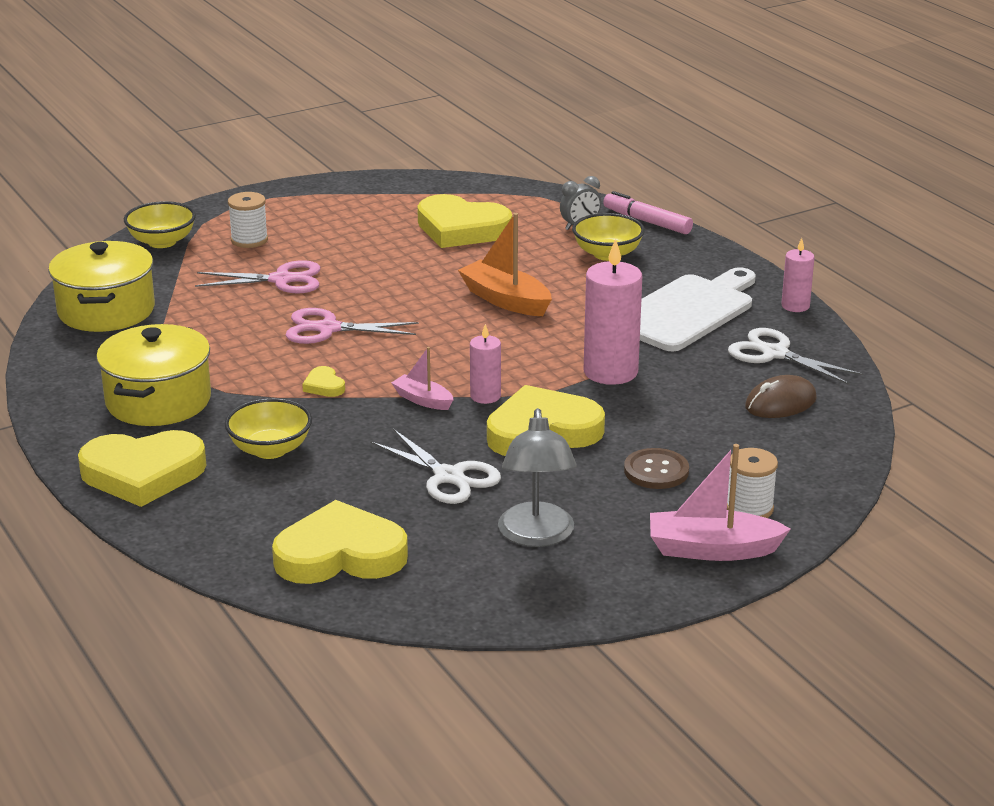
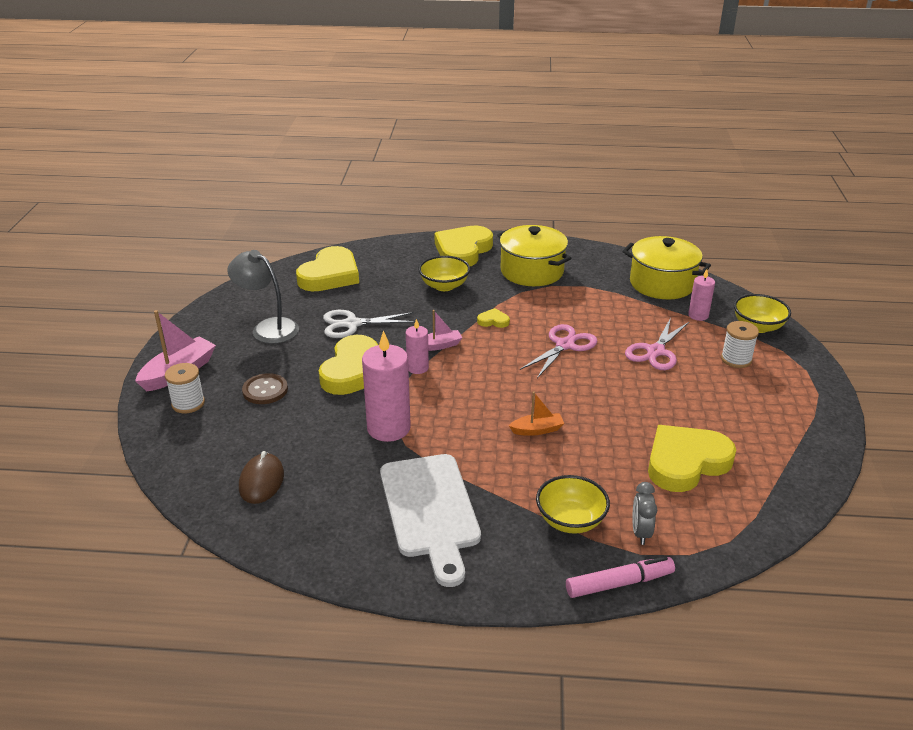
camera: 125 degrees right, 5 degrees up
orange boat [458,213,552,316] -> orange boat [509,392,564,436], size x0.58
white scissors [728,328,863,385] -> none
pink candle [781,238,815,312] -> pink candle moved to [688,269,715,321]

